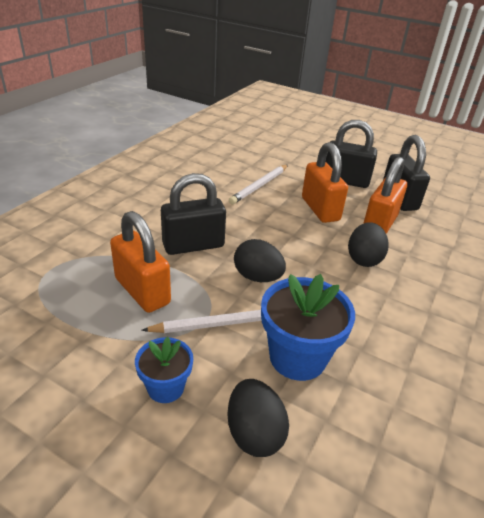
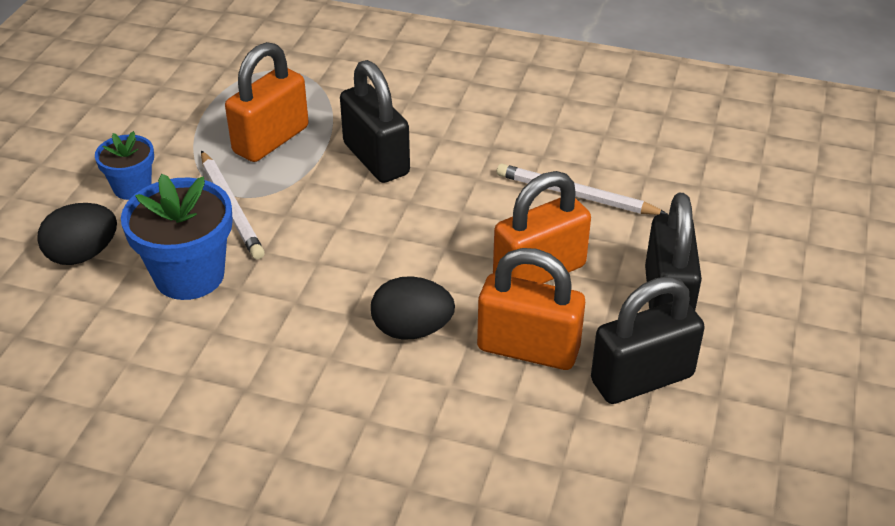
camera: 80 degrees right, 5 degrees up
black egg [234,239,286,282] -> none

